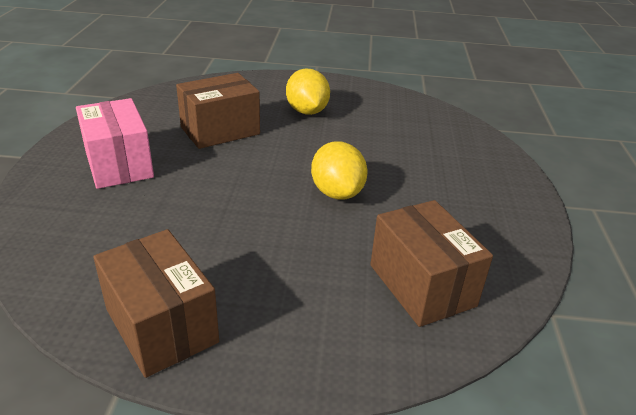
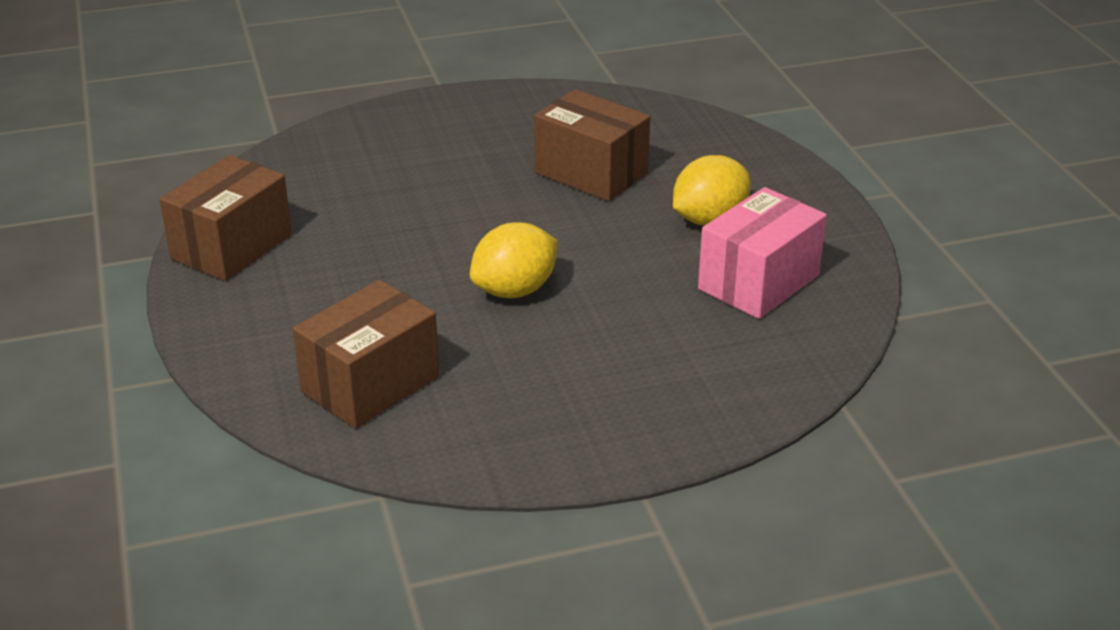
camera: 70 degrees right, 0 degrees up
pink box [76,98,154,189] -> pink box moved to [698,187,827,319]

